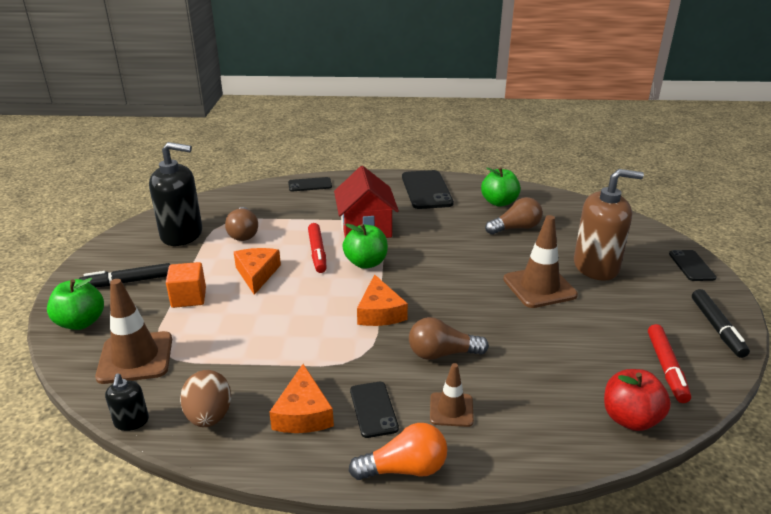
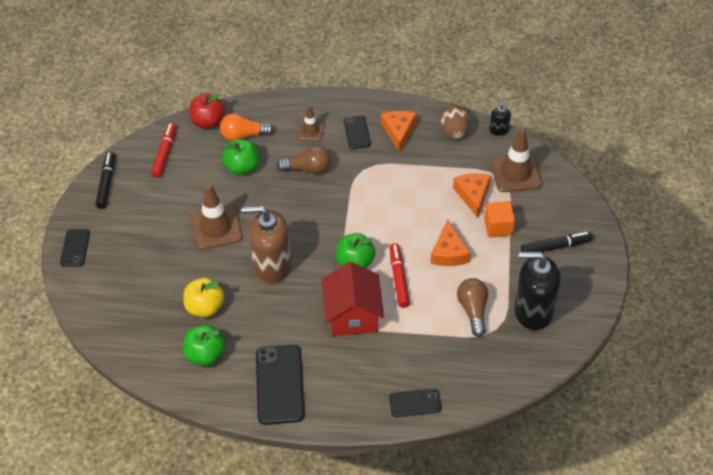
camera: 175 degrees left, 20 degrees up
green apple [47,278,104,330] -> green apple moved to [222,139,259,175]
orange light bulb [349,423,447,480] -> orange light bulb moved to [220,114,274,141]
orange cheese [357,274,408,326] -> orange cheese moved to [453,173,491,218]
brown light bulb [485,197,543,235] -> yellow apple [184,278,224,317]
brown soap dispenser [574,169,644,281] -> brown soap dispenser moved to [241,206,292,284]

